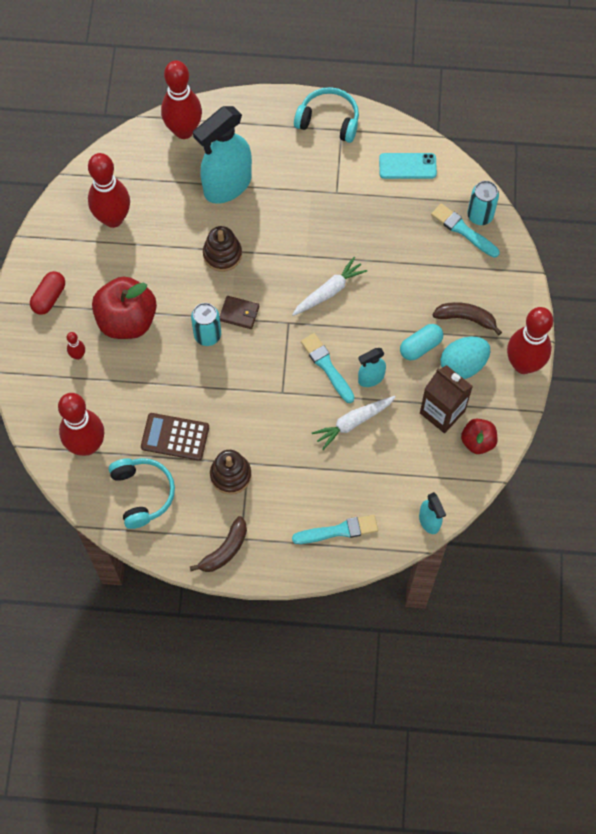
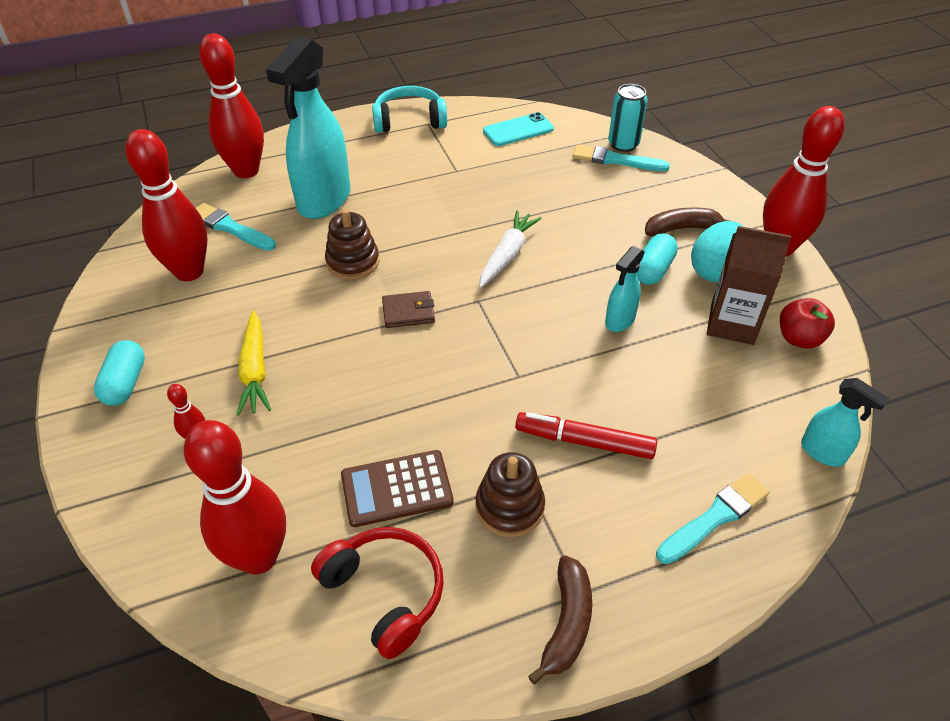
camera: 25 degrees left, 20 degrees down
red capsule [30,271,65,315] -> turquoise capsule [94,340,145,406]
red apple [92,276,157,339] -> yellow carrot [237,311,271,416]
turquoise headphones [109,458,175,529] -> red headphones [311,527,444,659]
turquoise can [191,303,221,346] -> none
turquoise brush [301,333,355,403] -> turquoise brush moved to [196,203,276,251]
white carrot [312,396,395,450] -> none
none -> red marker [515,412,657,459]

